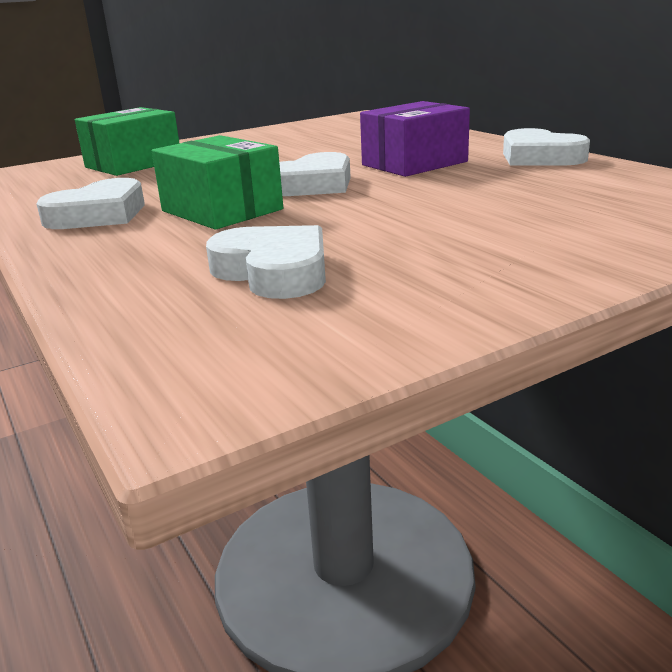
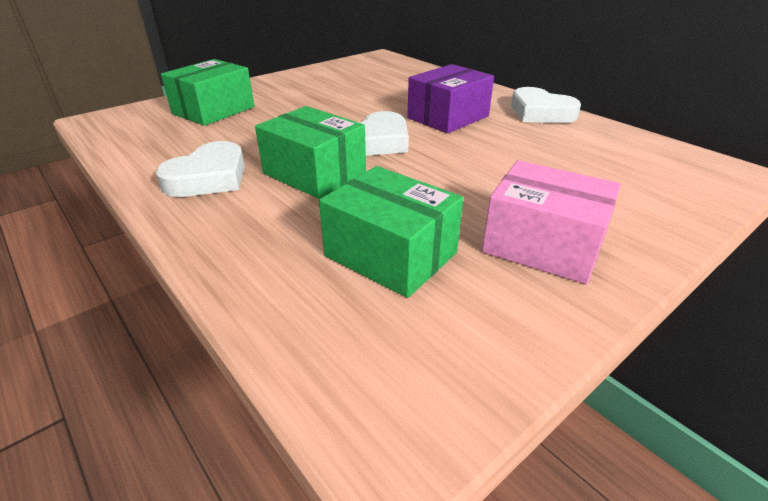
camera: 10 degrees left, 10 degrees up
white heart [206,225,326,299] -> green box [319,166,463,298]
none -> pink box [482,160,621,284]

